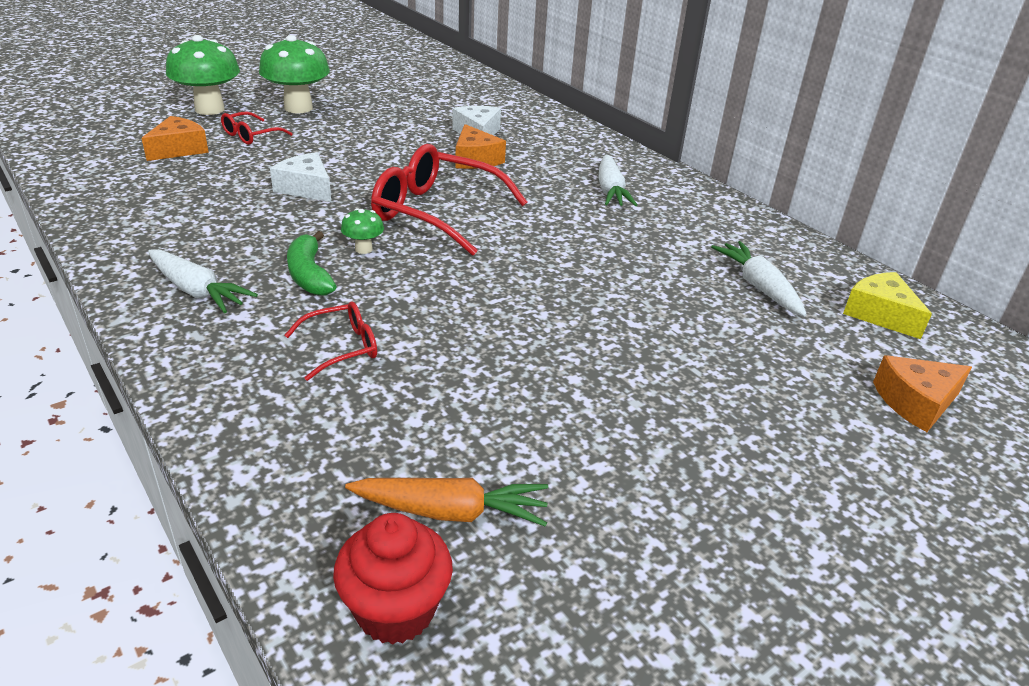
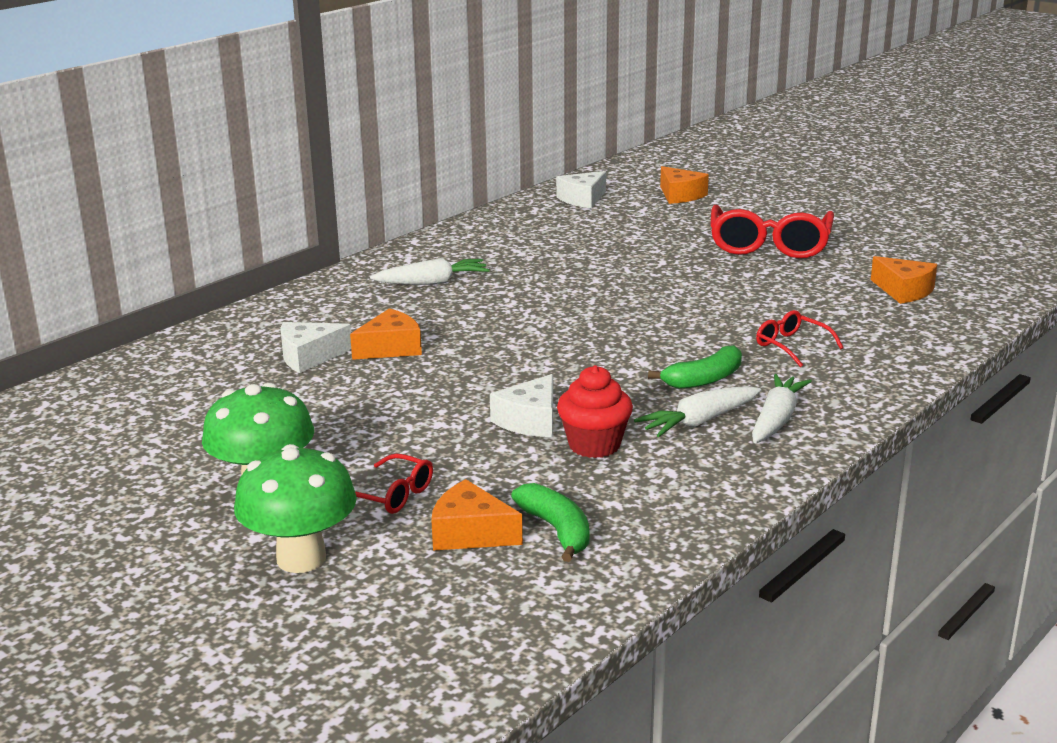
camera: 100 degrees left, 10 degrees down
red cupcake [333,513,453,645] -> red cupcake moved to [557,365,633,458]
green mushroom [341,208,384,254] -> none
orange carrot [345,478,548,527] -> orange cheese [871,256,937,304]
red glasses [371,144,527,256] -> red glasses moved to [710,205,834,258]
white carrot [711,241,807,317] -> white carrot moved to [634,386,761,437]
yellow cheese [843,272,932,339] -> white cheese [556,171,606,208]
none -> green banana [511,483,589,562]

